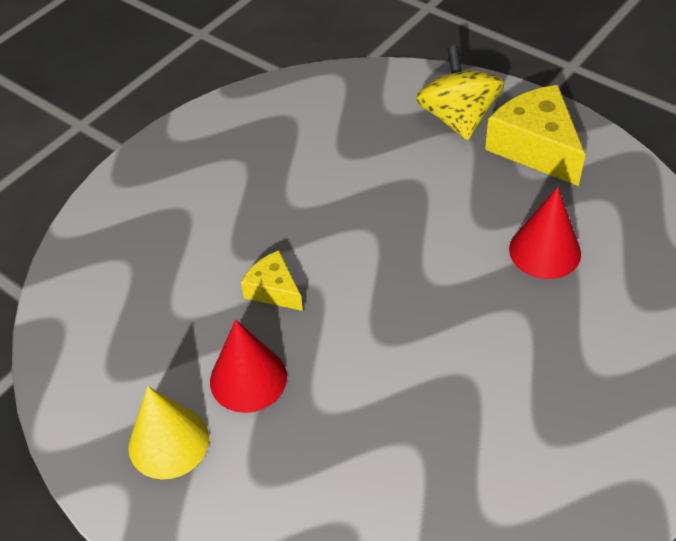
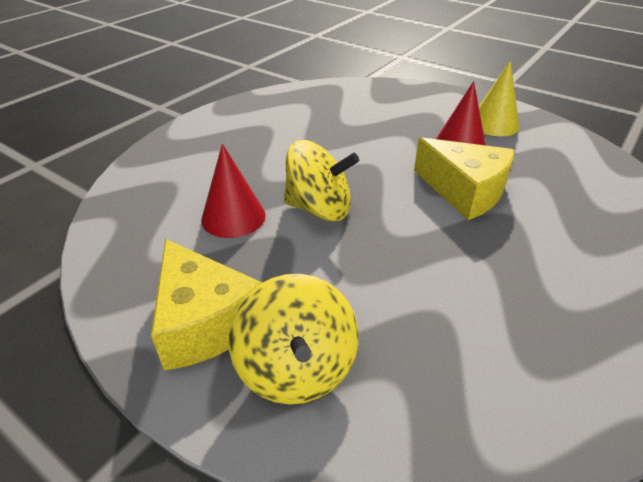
camera: 175 degrees right, 10 degrees down
yellow cheese [241,250,303,311] -> yellow cheese [414,137,514,220], size x1.81
none -> yellow spinning top [284,140,359,221]

